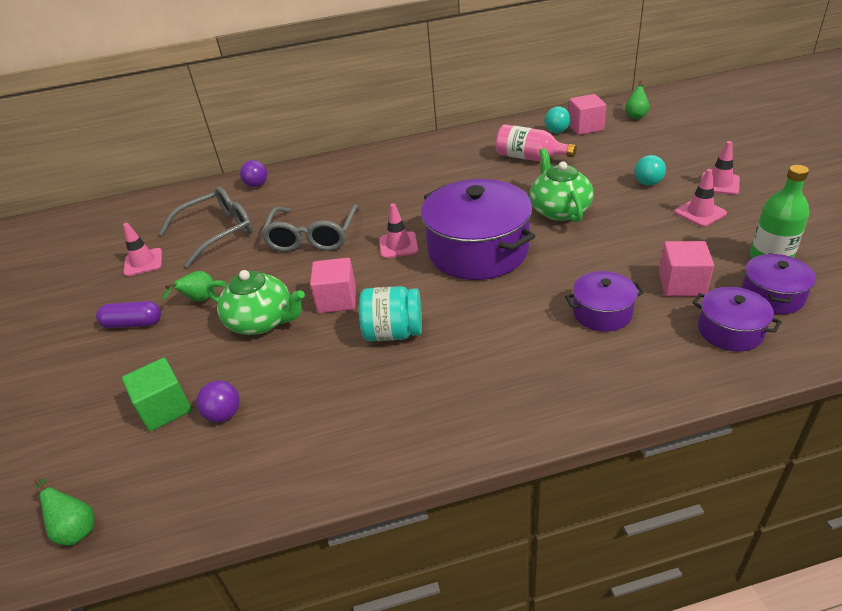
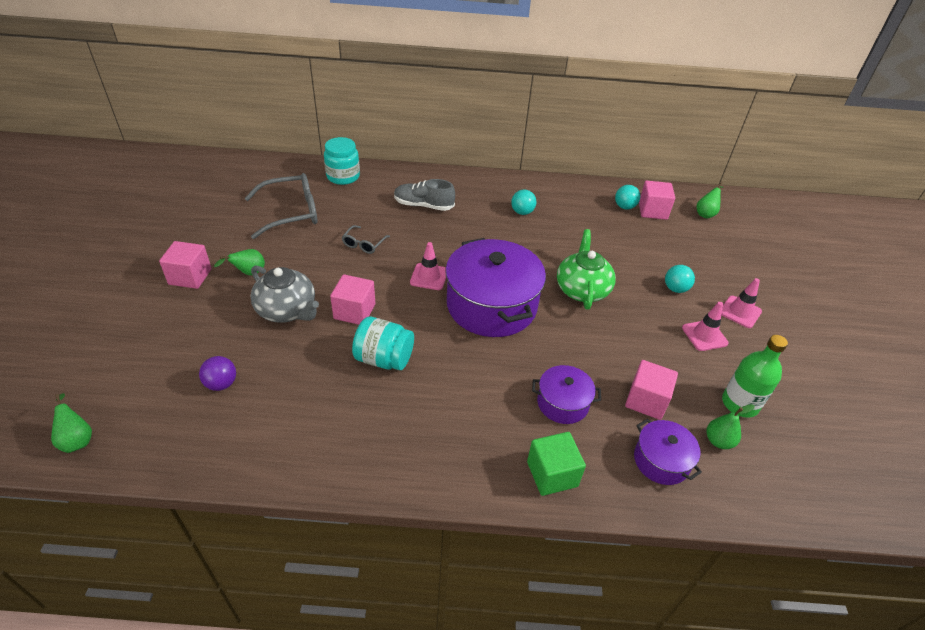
camera: 10 degrees right, 5 degrees up
purple capsule [96,301,161,328] -> pink cube [159,241,212,289]
green cube [122,358,192,431] -> green cube moved to [527,432,586,496]
pink traffic cone [123,223,162,276] -> none
green teapot [207,270,305,335] -> grey teapot [251,265,319,323]
purple ball [240,160,267,187] -> turquoise jar [324,137,360,185]
grey glasses [261,204,359,252] -> grey glasses [342,225,390,254], size x0.50
pink bottle [495,124,577,161] -> none
purple pot [742,253,816,314] -> green pear [707,404,755,449]
none -> grey shoe [394,179,455,211]
none -> turquoise ball [511,189,536,215]

